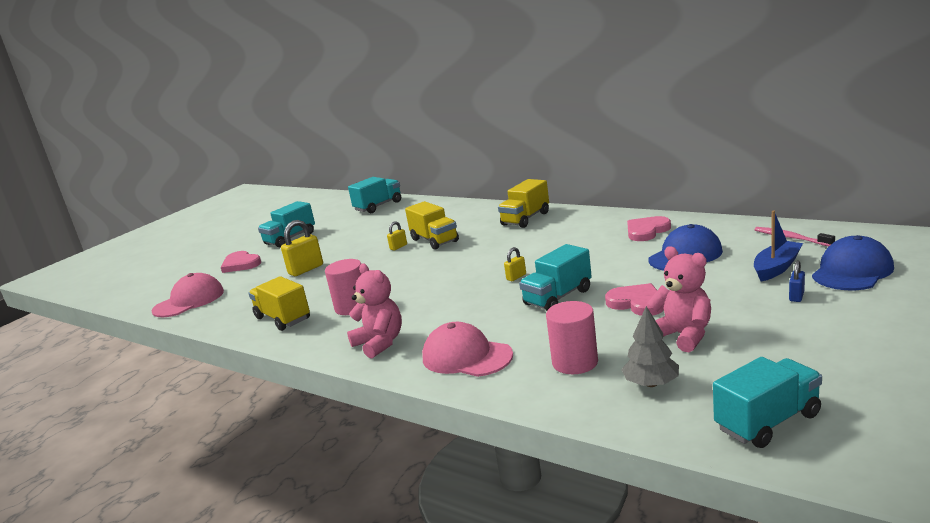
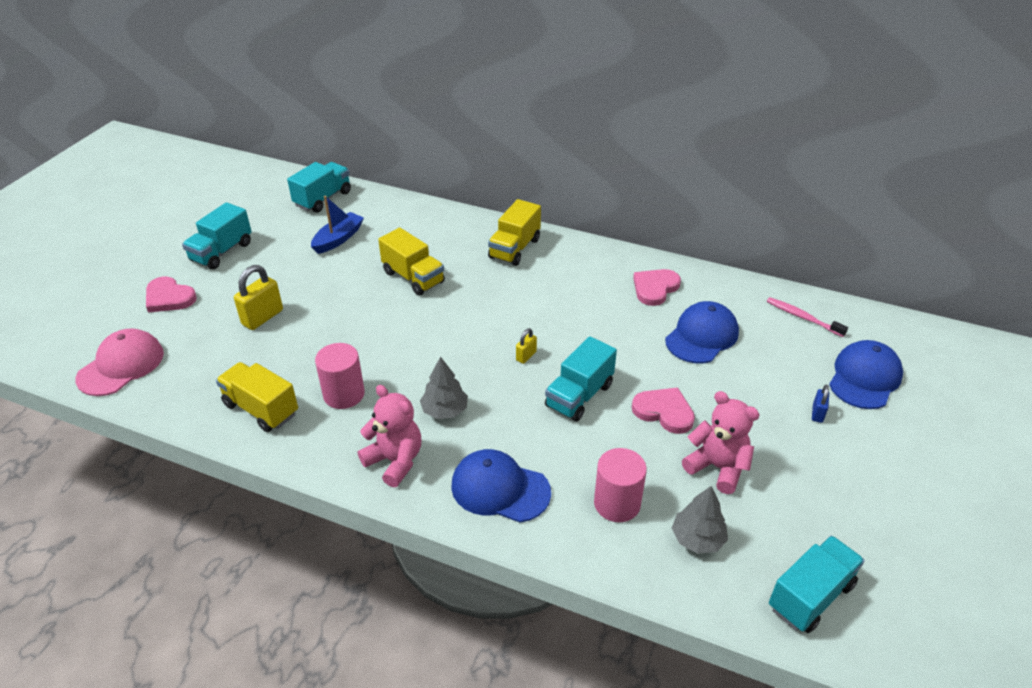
camera: 15 degrees left, 20 degrees up
yellow padlock [387,221,407,251] -> none
pink cap [422,322,513,377] -> blue cap [451,449,551,523]
blue boat [754,211,803,282] -> blue boat moved to [311,196,364,254]
none -> grey tree [420,356,468,419]

